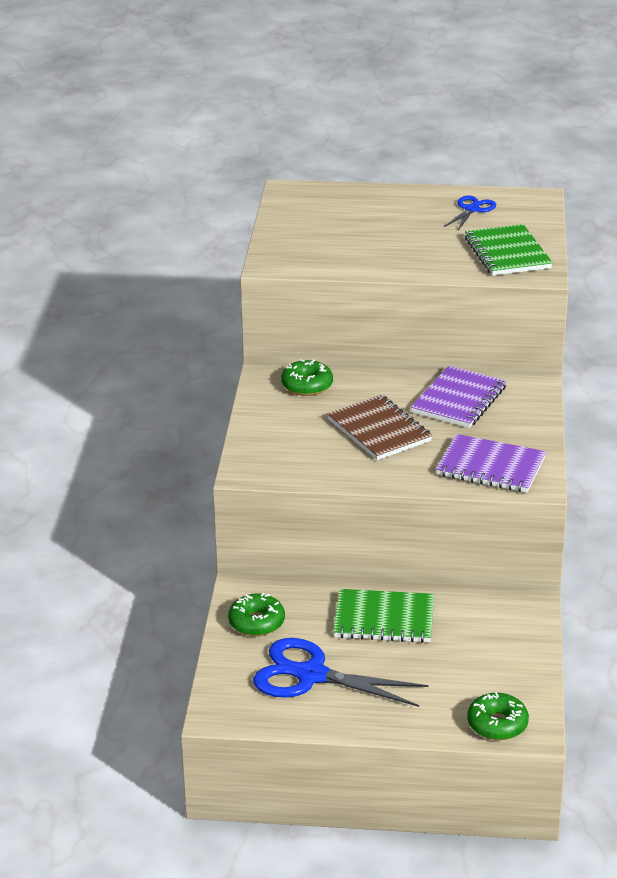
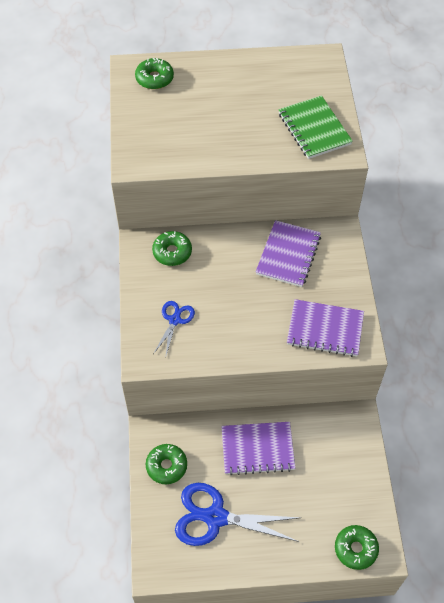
camera: 10 degrees left, 25 degrees up
brown notebook [327,394,432,460] -> none
green notebook [333,589,434,643] -> purple notebook [221,422,295,475]
blue scissors [444,196,496,230] -> blue scissors moved to [153,301,195,355]
none -> green donut [135,58,174,89]

